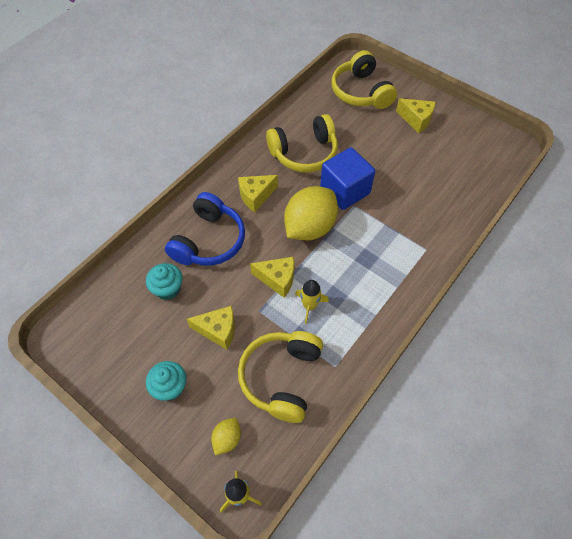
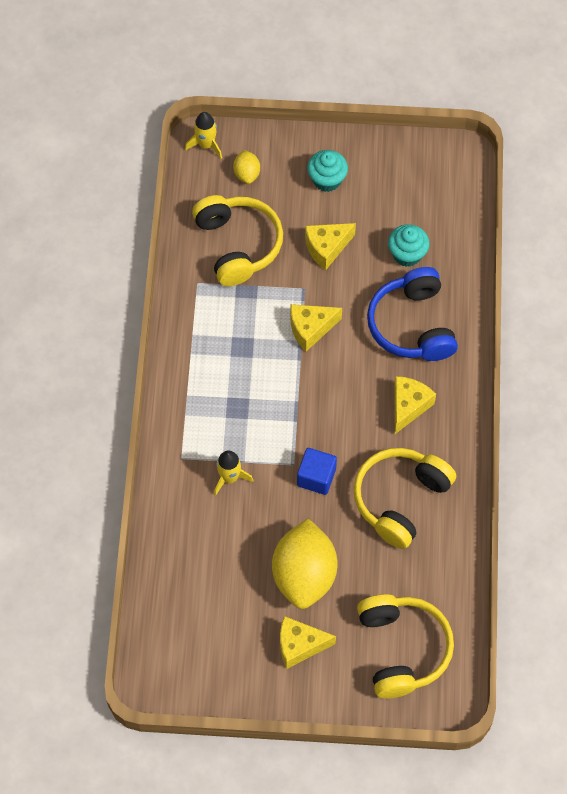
camera: 145 degrees right, 5 degrees up
yellow lemon [284,186,338,241] -> yellow lemon moved to [272,519,338,609]
yellow rocket [295,280,329,324] -> yellow rocket moved to [214,450,253,496]
blue cube [320,147,375,210] -> blue cube [297,448,337,495], size x0.63
yellow headphones [332,50,397,109] -> yellow headphones turned 45 degrees clockwise [357,594,454,699]

